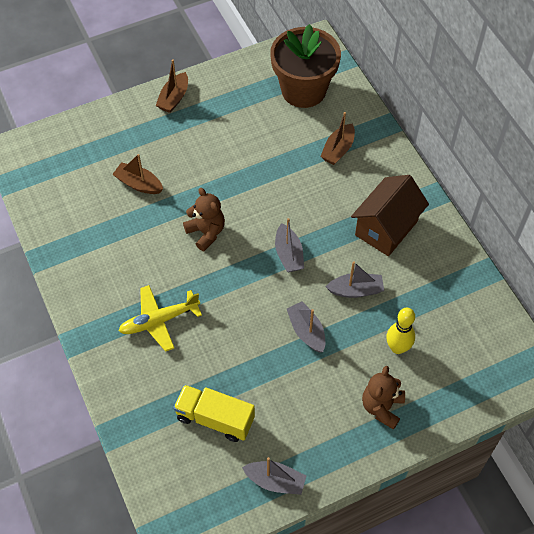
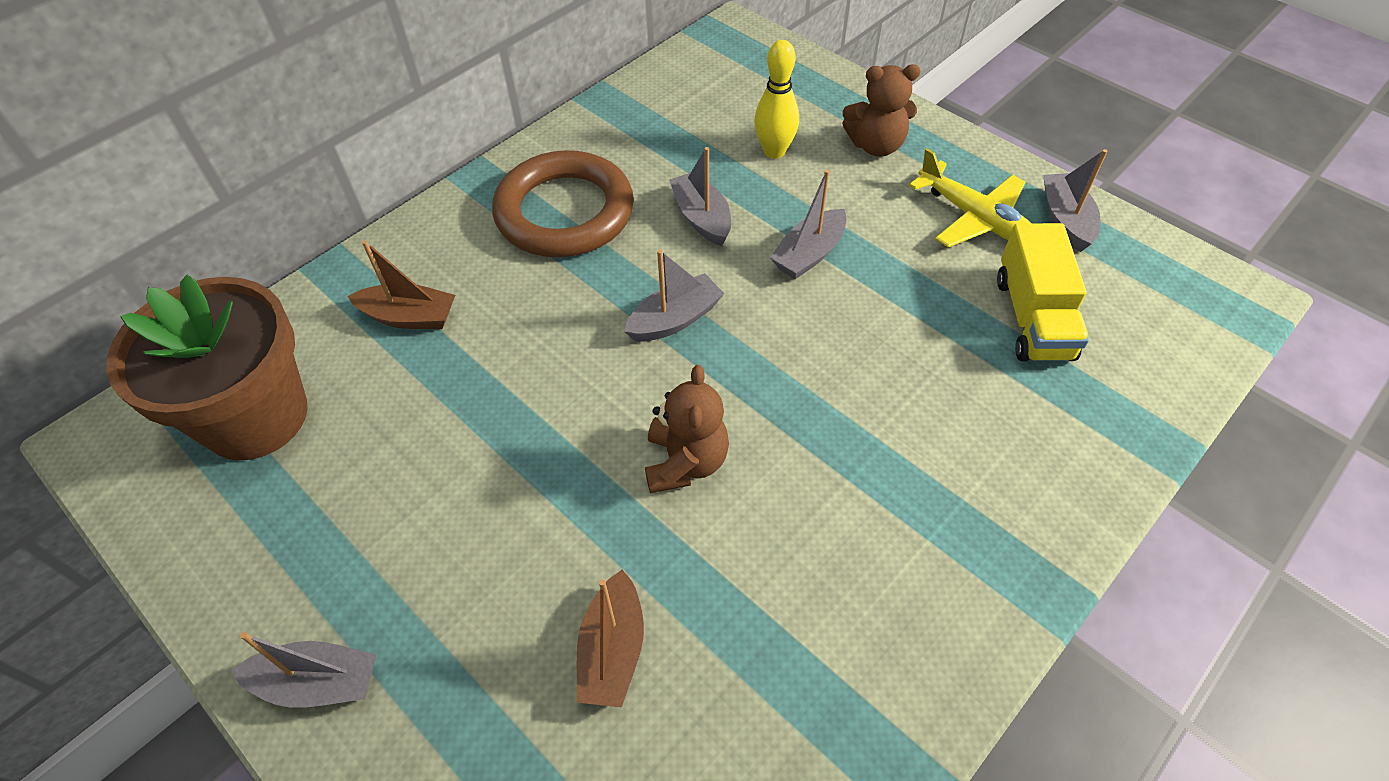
camera: 110 degrees left, 5 degrees down
yellow plane [119,285,202,352] -> yellow plane moved to [909,148,1031,247]
brown boat [155,59,188,113] -> grey boat [231,632,377,708]
brown teddy bear [183,188,225,251] -> brown teddy bear turned 150 degrees clockwise [645,365,729,493]
brown house [351,175,429,256] -> brown ring [492,150,634,257]

